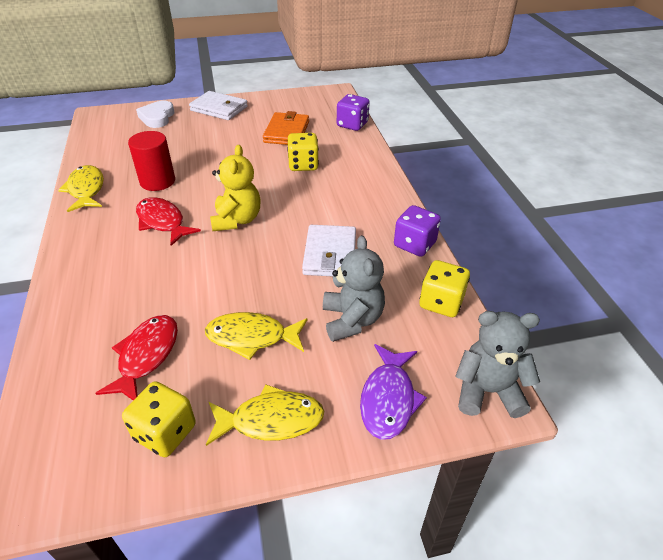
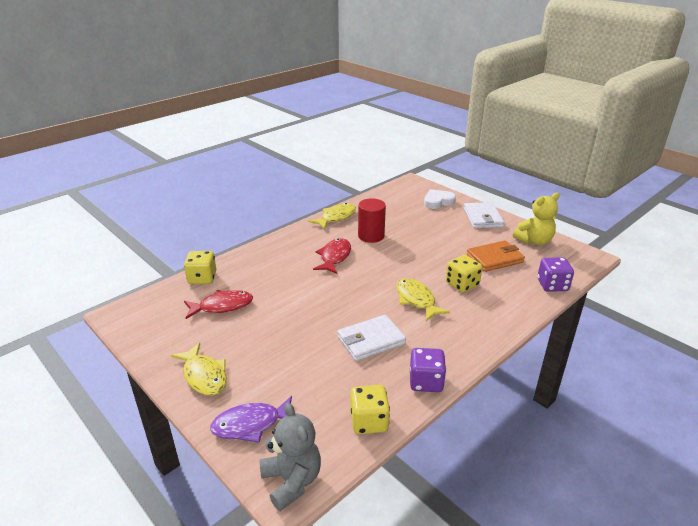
camera: 60 degrees right, 10 degrees down
yellow dice [122,381,196,458] -> yellow dice moved to [184,251,216,284]
yellow fish [205,312,308,360] -> yellow fish moved to [396,278,450,321]
yellow teddy bear [210,145,260,231] -> yellow teddy bear moved to [513,193,559,245]
grey teddy bear [323,235,385,342] -> none

